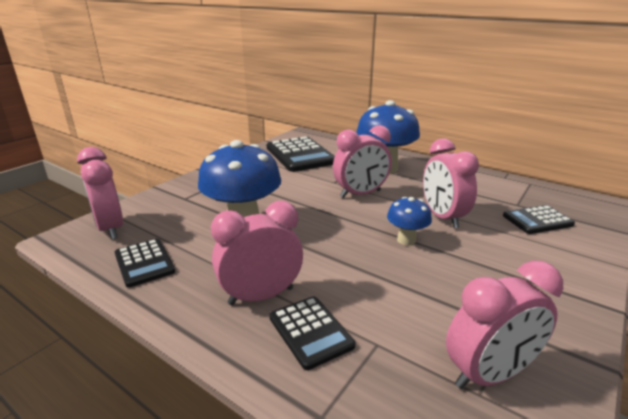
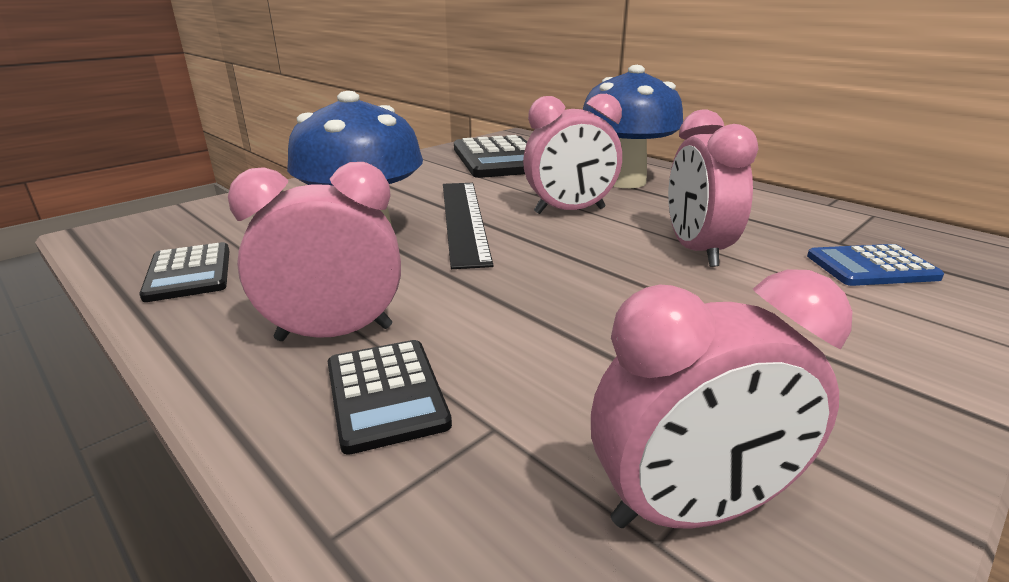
camera: 10 degrees right, 0 degrees up
pink clock [77,147,123,240] -> none
blue mushroom [387,197,432,245] -> none
black calculator [503,205,575,234] -> blue calculator [807,244,944,286]
none -> black ruler [443,183,493,269]

